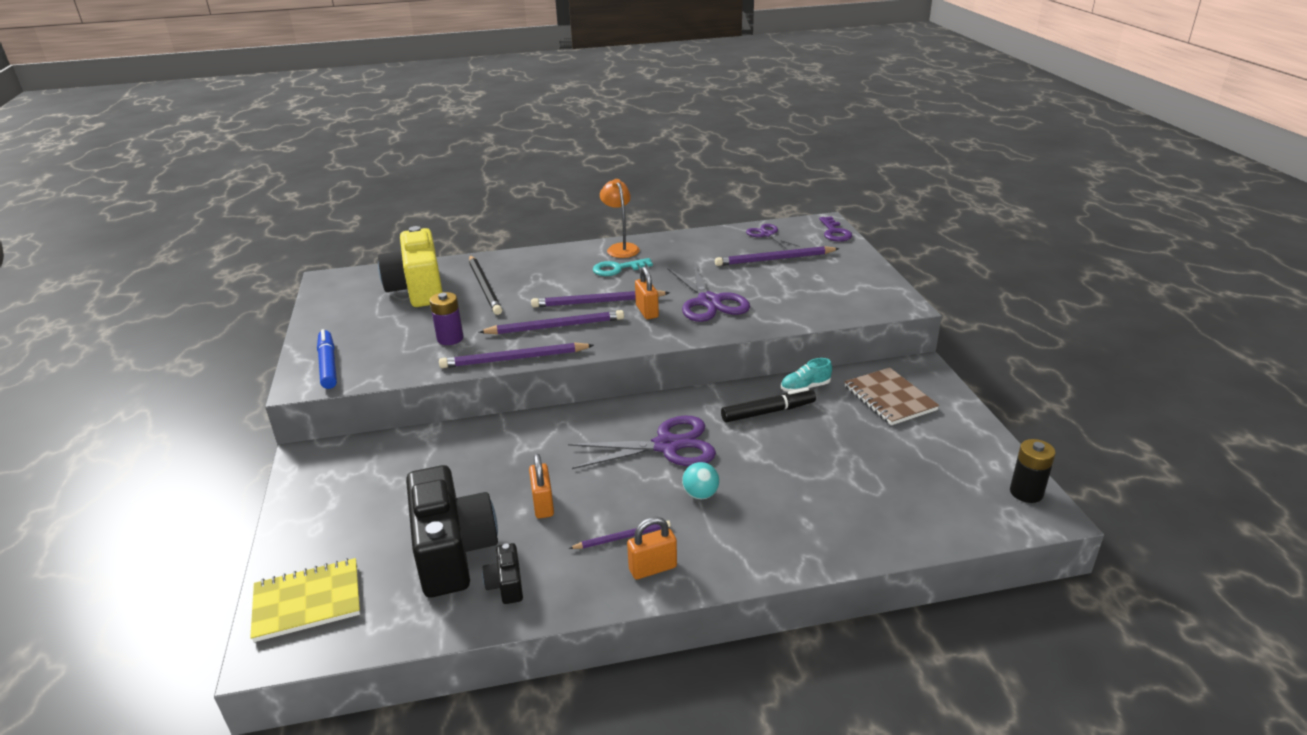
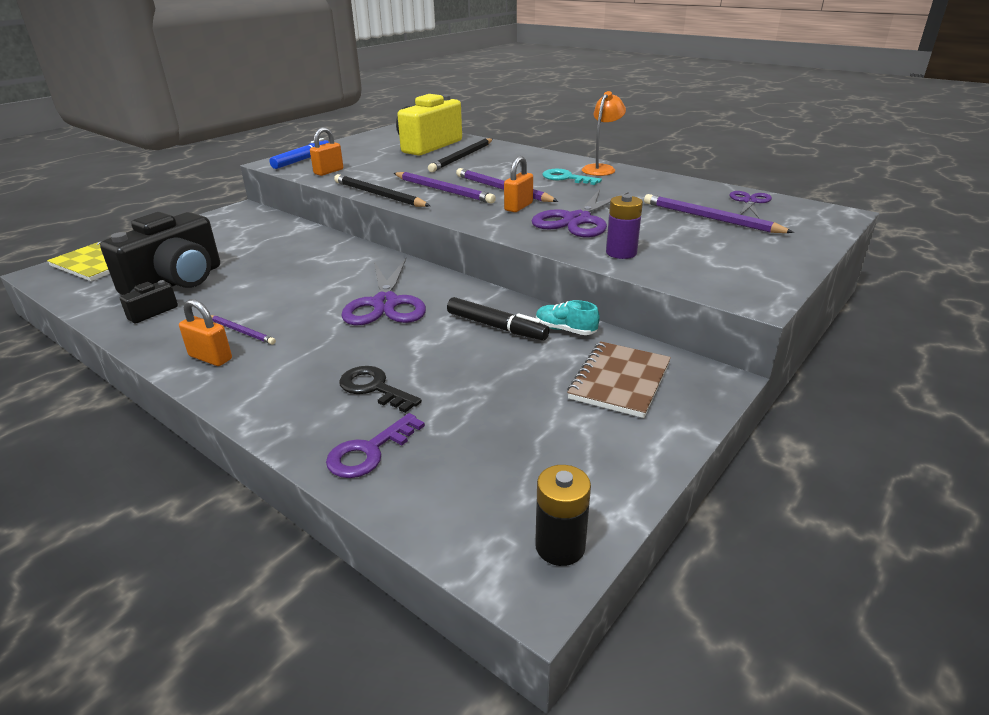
camera: 50 degrees right, 0 degrees up
purple battery [430,292,463,345] -> purple battery moved to [606,194,643,259]
purple pencil [439,343,594,368] -> black pencil [334,174,430,207]
orange padlock [529,453,554,519] -> orange padlock moved to [310,127,343,176]
purple scissors [568,415,716,469] -> purple scissors turned 45 degrees clockwise [341,258,426,325]
turquoise ball [682,462,719,499] -> none
purple key [819,216,852,242] -> purple key moved to [326,413,425,478]
none -> black key [339,366,422,413]

